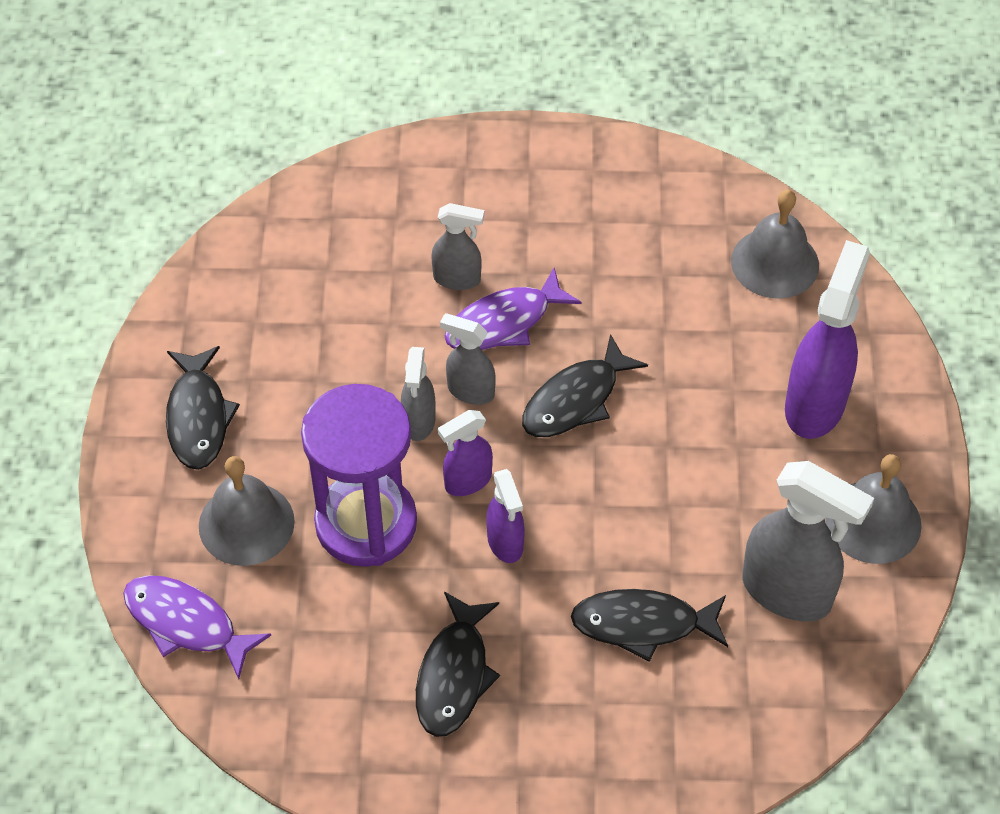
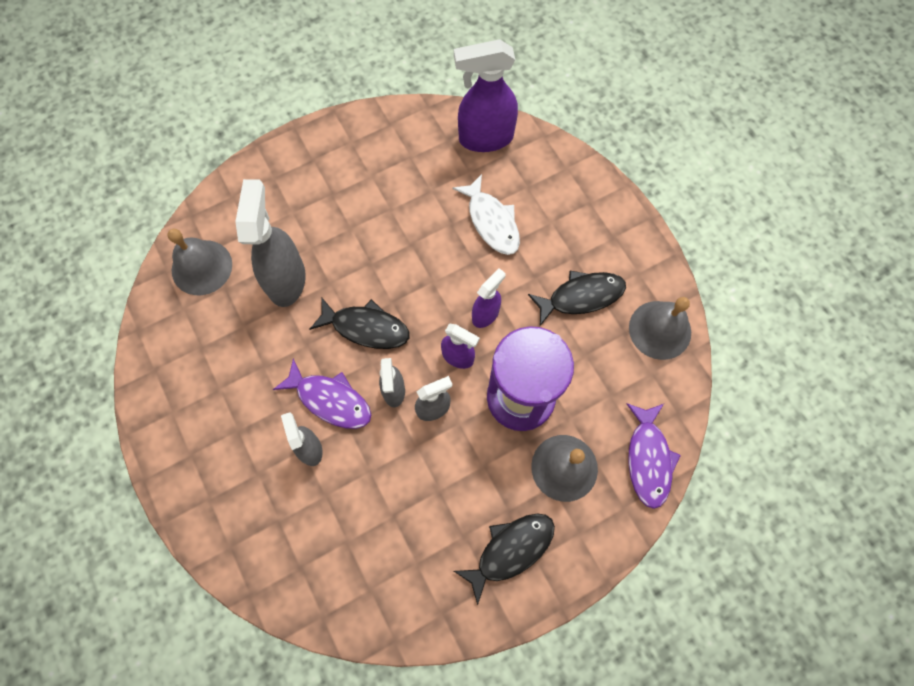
camera: 120 degrees left, 15 degrees up
black fish [571,589,728,662] -> white fish [453,174,520,255]
grey spray bottle [742,461,874,622] -> grey spray bottle moved to [235,179,306,307]
purple spray bottle [785,240,870,439] -> purple spray bottle moved to [454,39,518,152]
grey bell [825,454,922,564] -> grey bell moved to [629,297,691,360]

